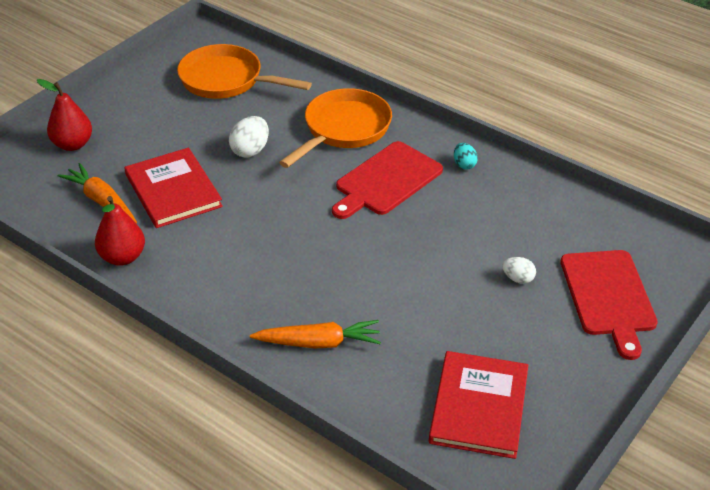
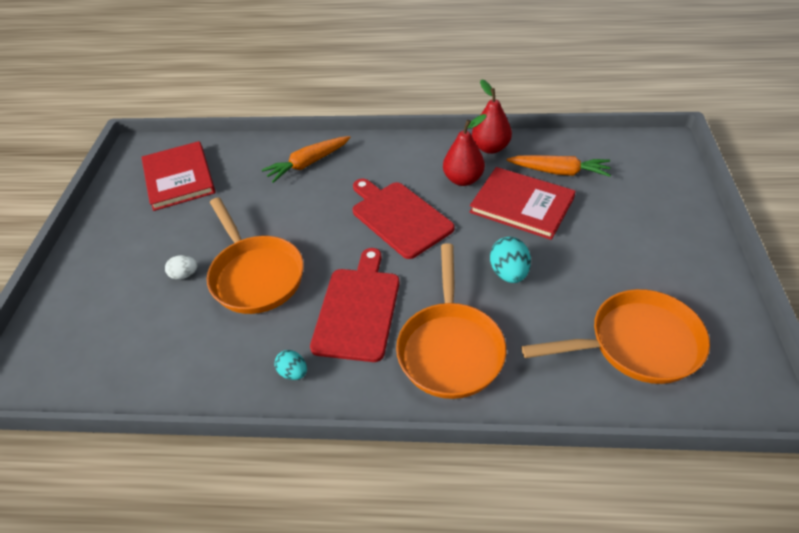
camera: 150 degrees right, 5 degrees up
red pear [37,79,92,151] -> red pear moved to [443,114,487,186]
white egg [229,116,269,158] -> turquoise egg [490,237,531,283]
red cutting board [560,250,658,360] -> red cutting board moved to [352,179,455,259]
none -> orange pan [207,197,304,314]

